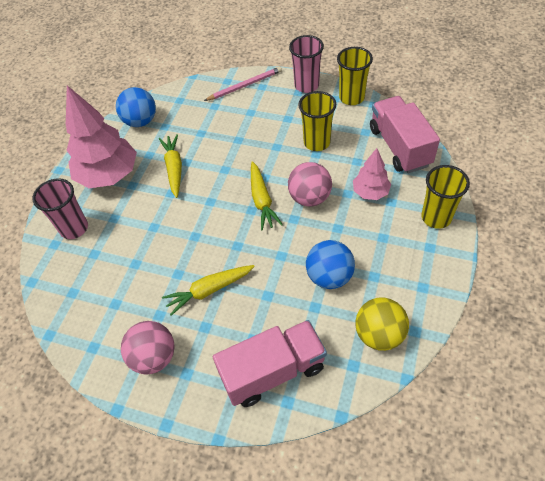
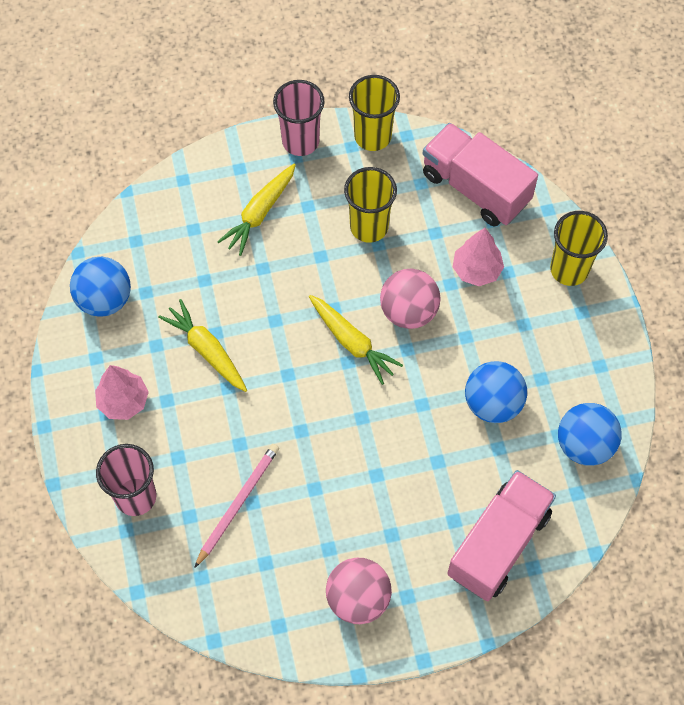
camera: 35 degrees left, 10 degrees up
pink tree [66,86,137,188] -> pink tree [95,365,149,420], size x0.53
yellow carrot [162,265,255,316] -> yellow carrot moved to [217,164,296,256]
pink pencil [204,67,282,101] -> pink pencil moved to [194,444,279,568]
yellow ball [356,298,409,351] -> blue ball [558,403,622,466]

